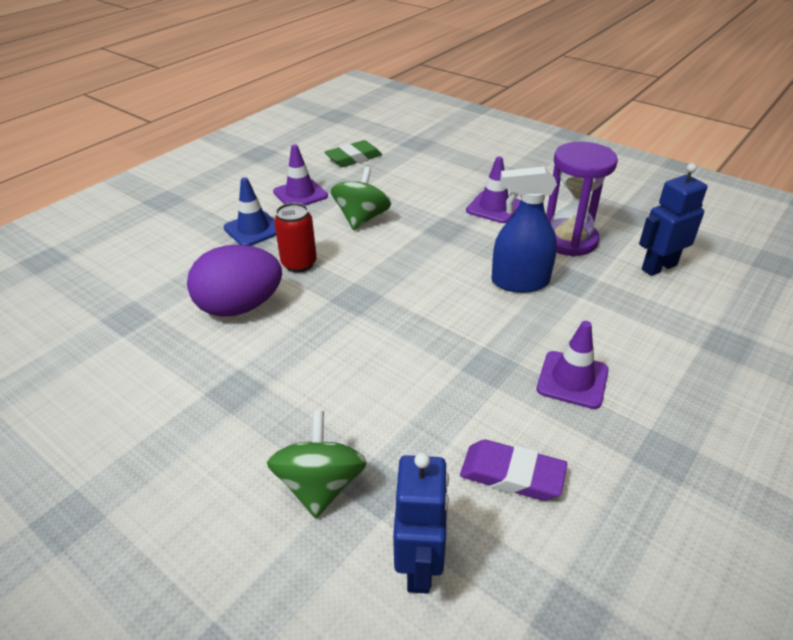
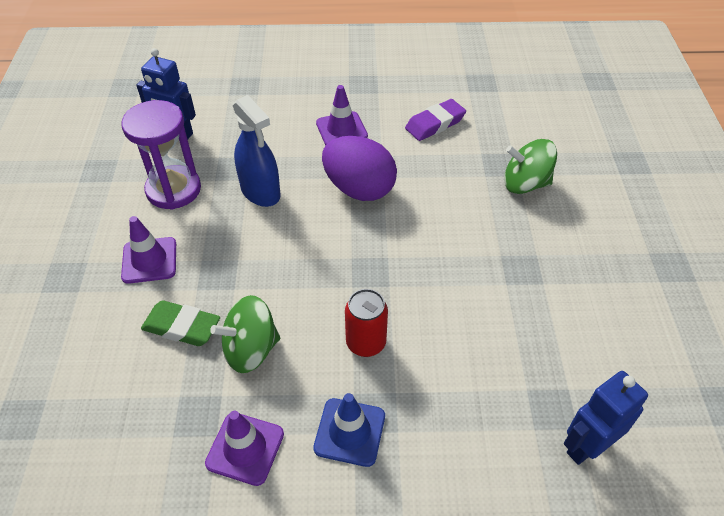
camera: 130 degrees left, 10 degrees up
purple egg [187,245,282,317] -> purple egg moved to [322,136,397,201]
green spinning top [267,411,367,518] -> green spinning top turned 45 degrees clockwise [504,139,557,194]
green eraser [324,140,382,167] -> green eraser moved to [141,300,220,346]
blue robot [393,452,449,594] -> blue robot moved to [564,371,648,465]
purple eraser [460,440,567,501] -> purple eraser turned 75 degrees clockwise [405,99,466,141]

